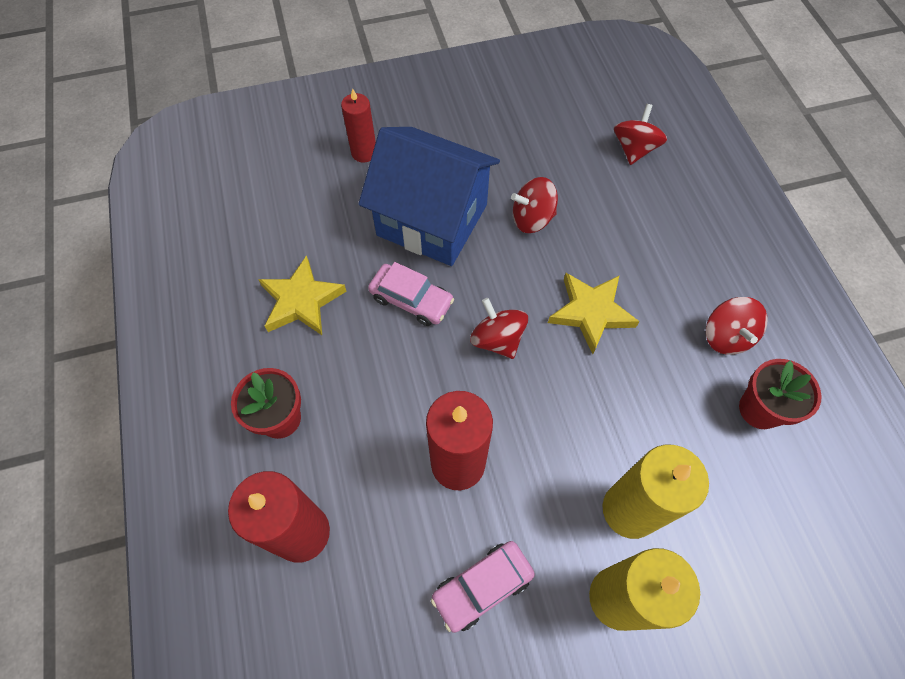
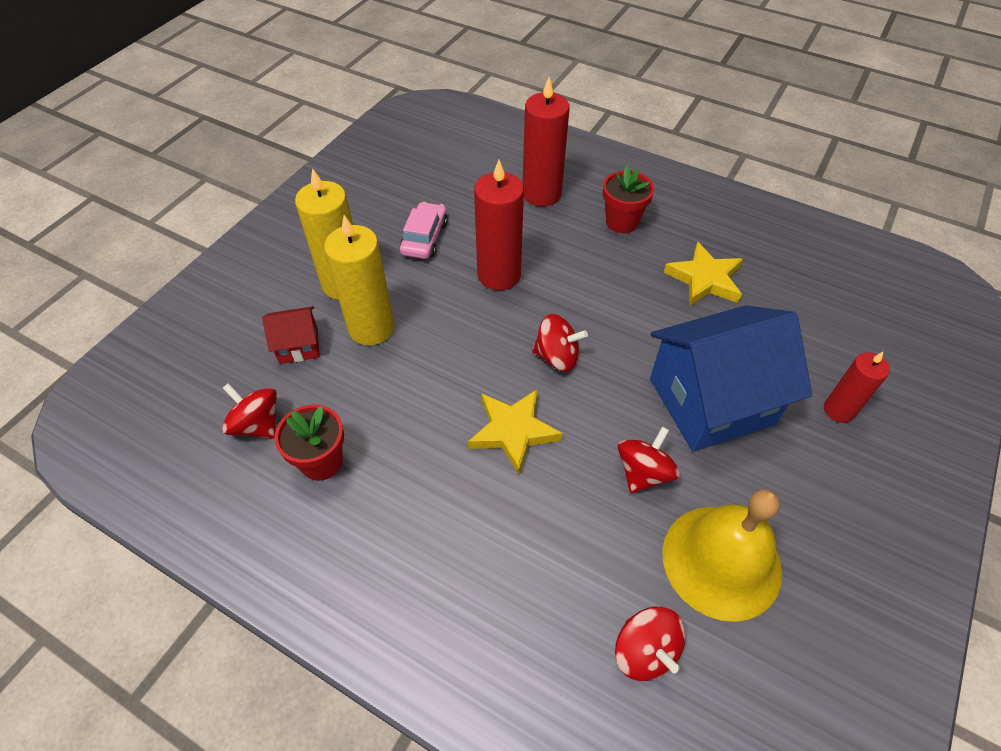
camera: 135 degrees right, 10 degrees down
pink car [368,262,454,326] -> none
red spinning top [706,297,767,355] -> red spinning top moved to [222,383,277,439]
none -> red house [262,306,320,364]
none -> yellow bell [662,489,782,622]

